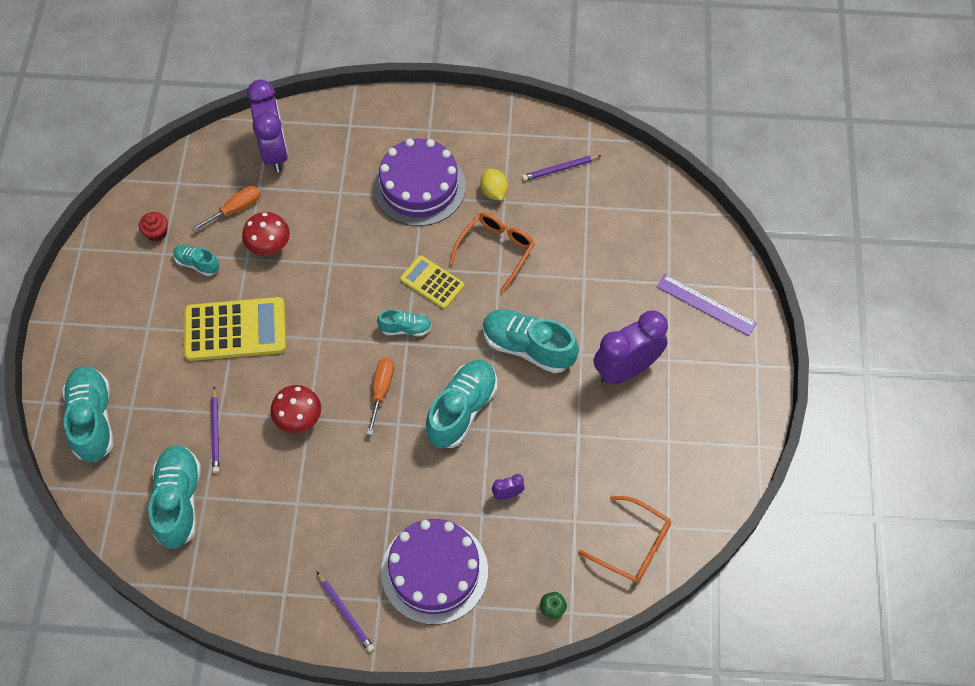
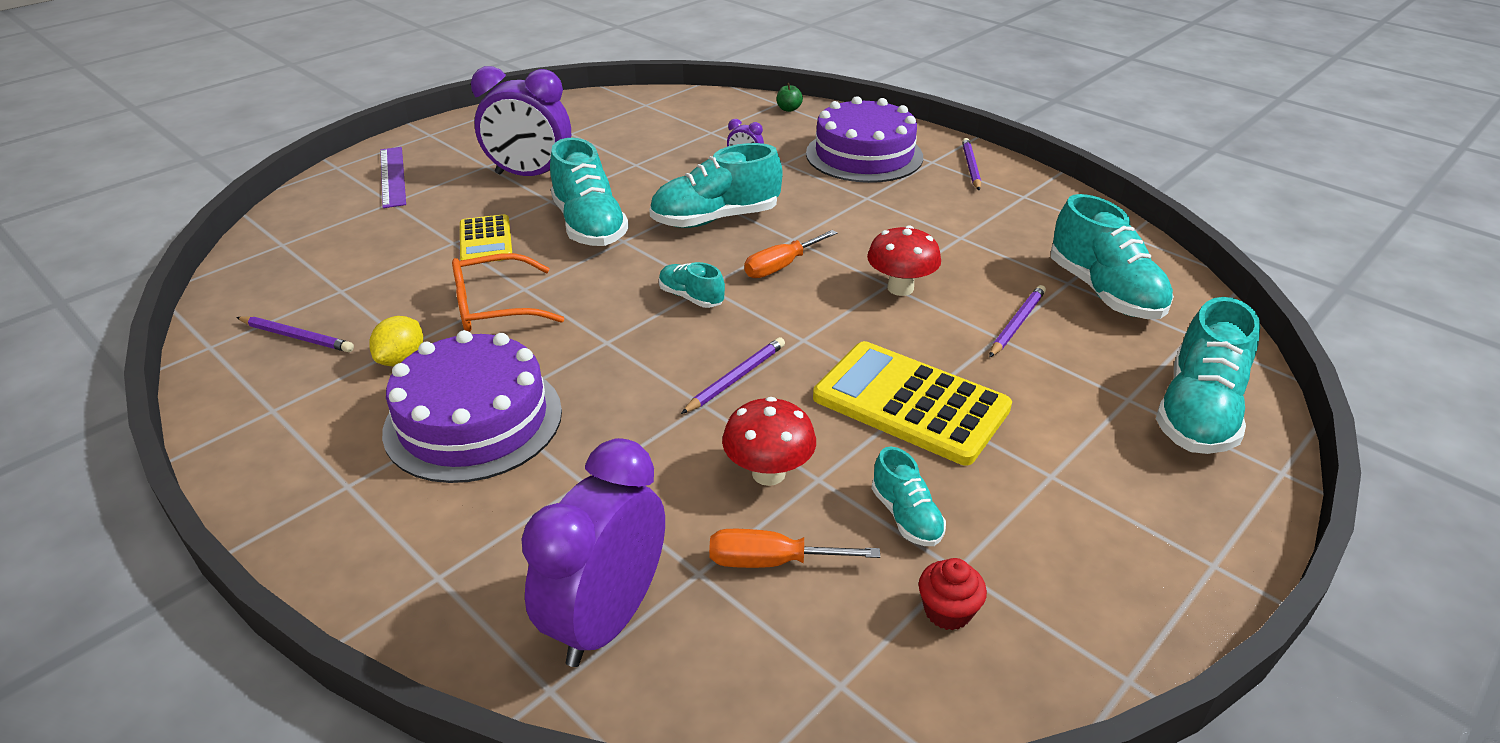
camera: 140 degrees left, 25 degrees down
turquoise shoe [148,445,201,549] -> turquoise shoe turned 60 degrees counterclockwise [1051,194,1174,319]
yellow calculator [400,255,465,309] -> yellow calculator moved to [460,214,512,262]
orange glasses [578,496,671,583] -> none
none -> purple pencil [681,337,785,414]

